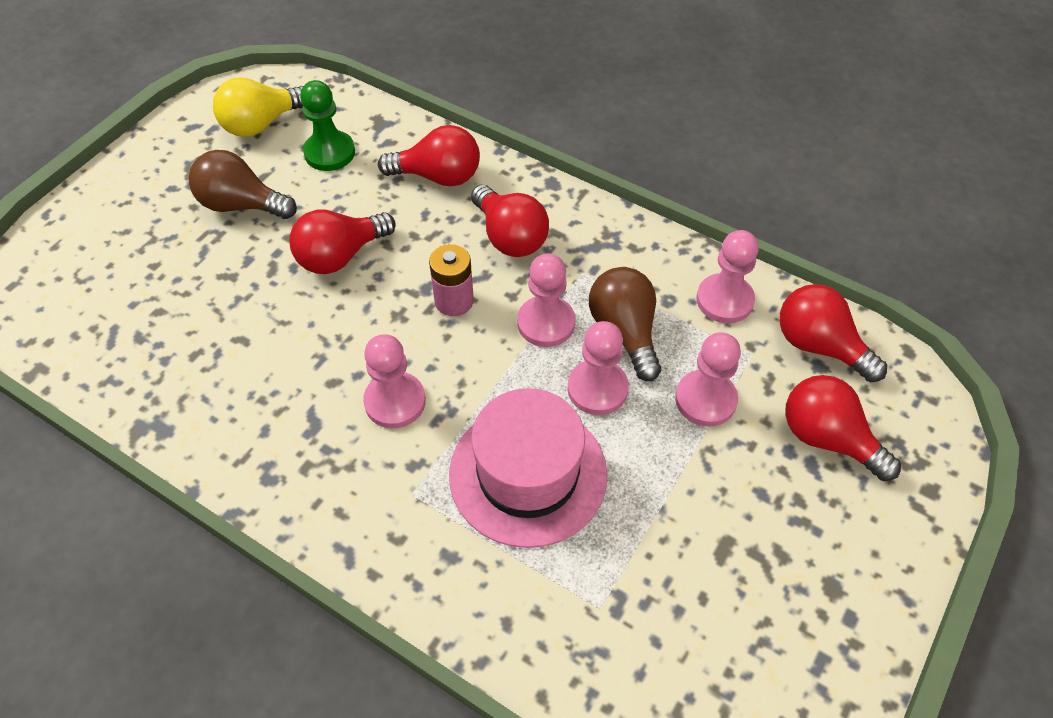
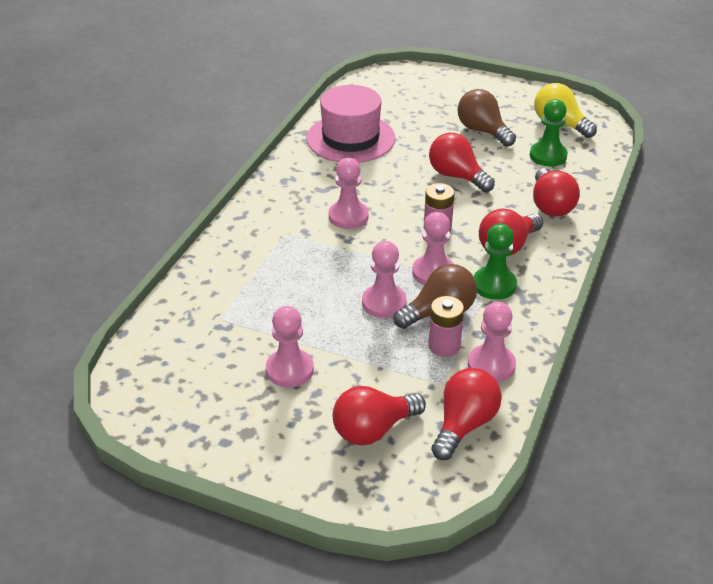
camera: 80 degrees right, 15 degrees down
brown light bulb [189,150,297,219] -> brown light bulb turned 45 degrees counterclockwise [458,89,516,147]
pink hat [449,388,607,548] -> pink hat moved to [306,85,395,163]
pink pawn [675,332,741,427] -> pink pawn moved to [266,306,314,387]
red light bulb [785,375,901,481] -> red light bulb turned 150 degrees counterclockwise [332,386,426,445]
none -> pink battery [428,296,464,357]
none -> green pawn [474,224,517,300]

